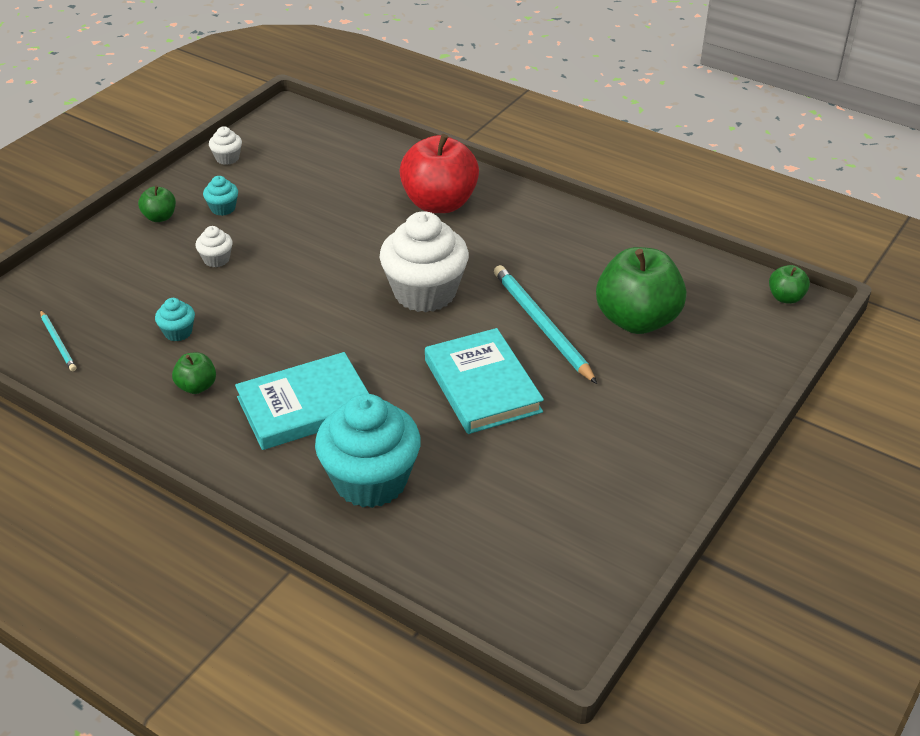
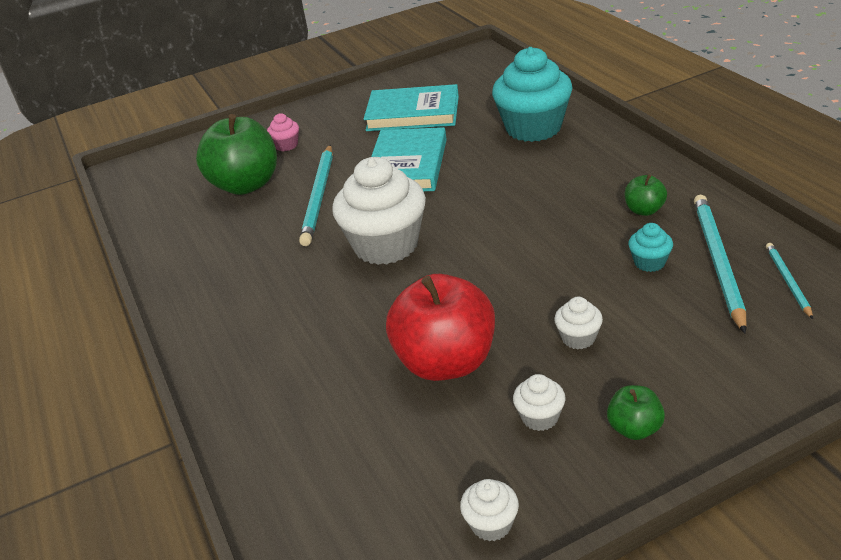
camera: 145 degrees left, 5 degrees down
turquoise cupcake [203,176,238,216] -> white cupcake [513,374,566,431]
turquoise book [235,352,369,450] -> turquoise book moved to [364,84,459,131]
red apple [399,134,479,213] -> red apple moved to [386,274,495,381]
green apple [769,265,810,304] -> none
none -> pink cupcake [267,113,299,151]
none -> turquoise pencil [694,195,747,333]

